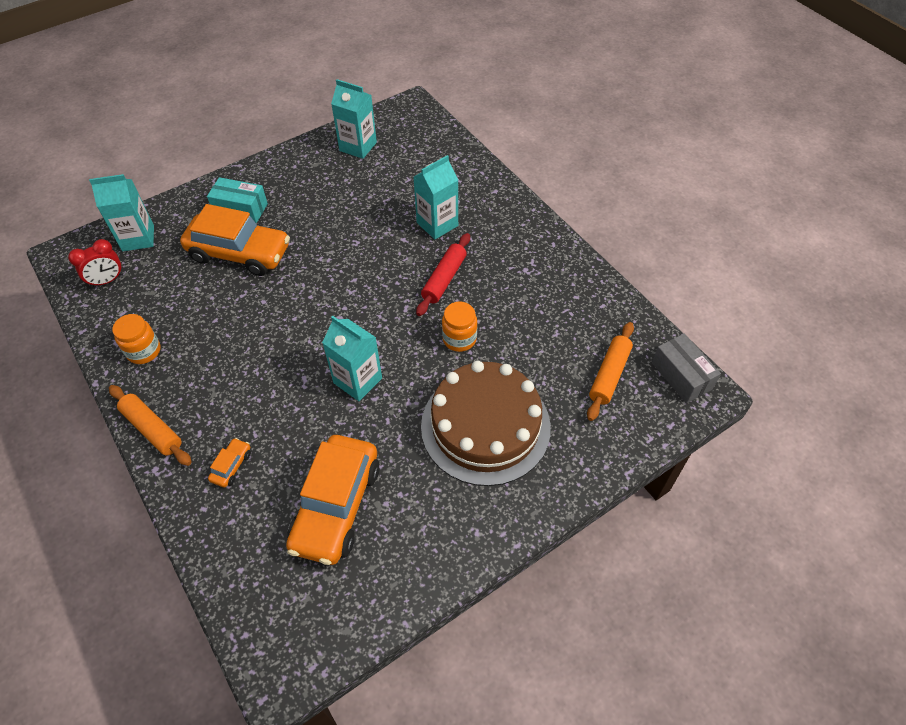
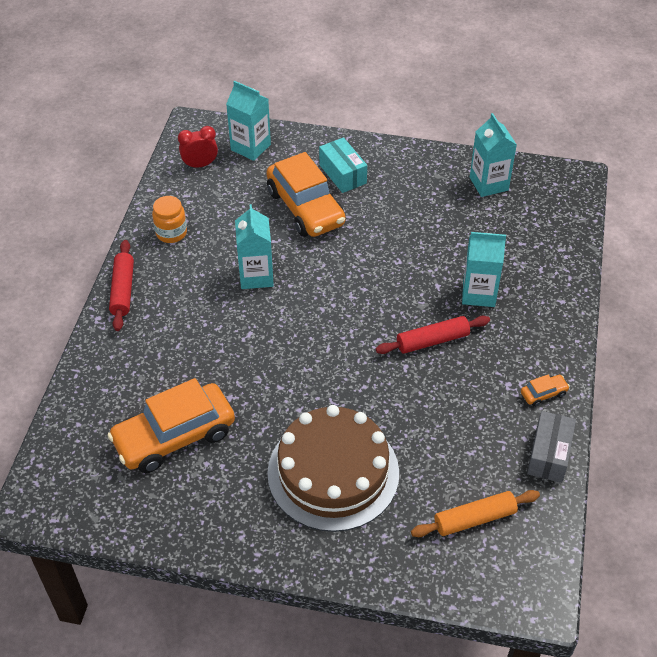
camera: 45 degrees right, 5 degrees down
red clock [68,239,123,288] -> red clock turned 150 degrees clockwise [178,126,218,169]
orange rolling pin [109,385,192,466] -> red rolling pin [109,240,134,331]
orange car [208,438,251,488] -> orange car moved to [521,375,570,407]
turquoise carton [322,316,382,401] -> turquoise carton moved to [235,204,274,289]
orange jar [442,301,477,352] -> none
grey box [652,333,721,403] -> grey box moved to [527,411,576,483]

